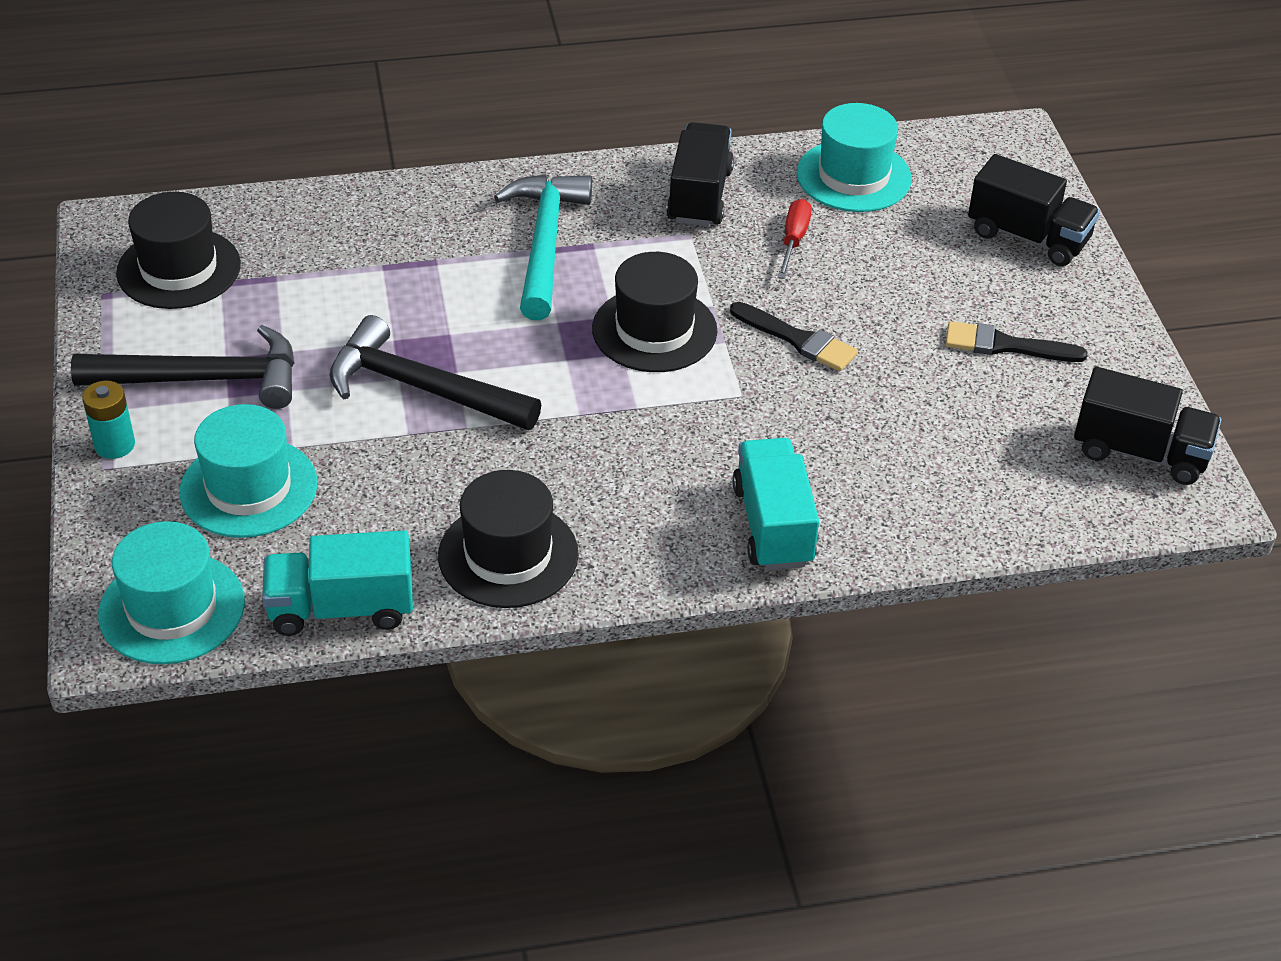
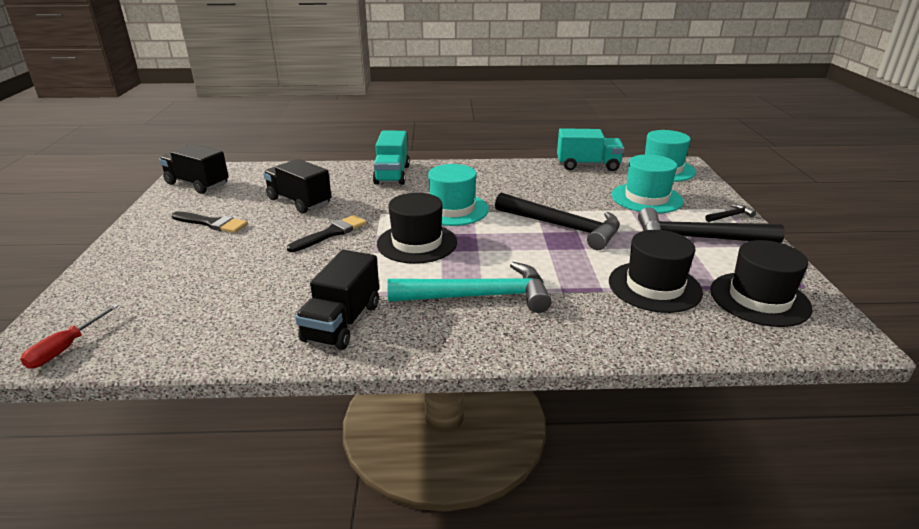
camera: 170 degrees left, 15 degrees down
turquoise battery [82,381,135,459] -> black hammer [705,204,756,222]
black hat [438,470,579,608] -> black hat moved to [609,230,703,313]
turquoise hammer [494,174,592,320] -> turquoise hammer turned 105 degrees counterclockwise [388,262,551,313]
black brush [730,302,858,371] -> black brush turned 90 degrees clockwise [287,215,366,252]
red screwdriver [778,199,812,279] -> red screwdriver moved to [20,304,119,369]
turquoise hat [797,103,912,212] -> turquoise hat moved to [428,164,489,226]
black truck [968,154,1100,266] -> black truck moved to [263,159,331,214]

